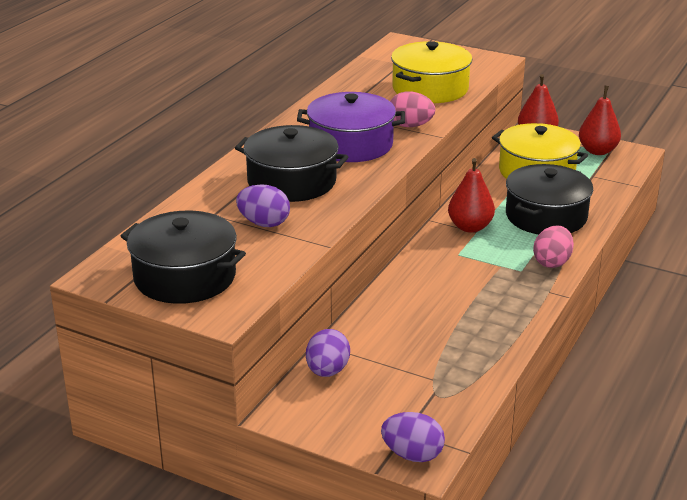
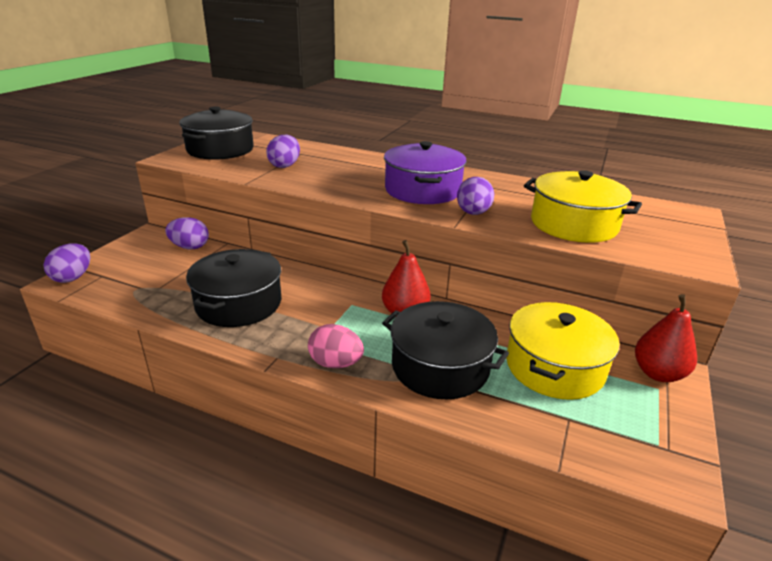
camera: 85 degrees right, 0 degrees up
black pot [235,125,348,202] -> black pot moved to [186,249,281,327]
pink egg [390,91,435,127] -> purple egg [457,177,494,215]
red pear [579,86,621,155] -> none

